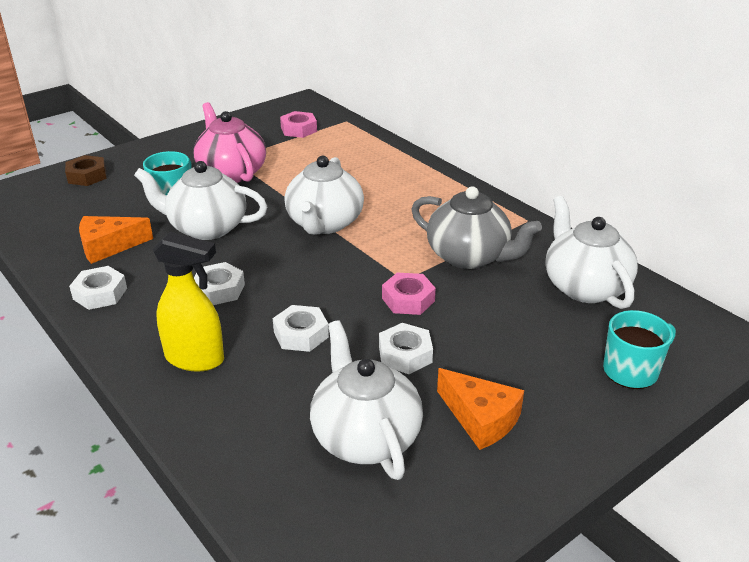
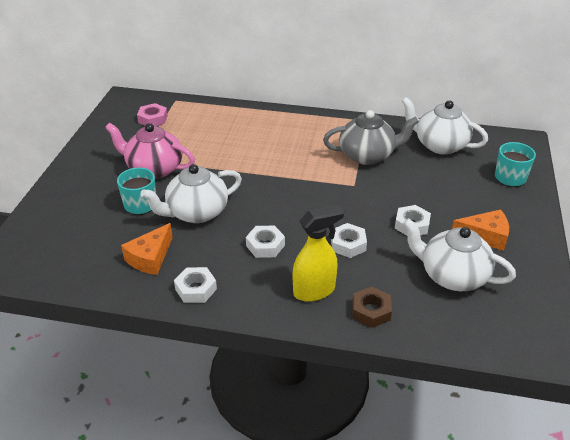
camera: 40 degrees left, 5 degrees up
brown nut [65,155,107,186] -> brown nut moved to [352,287,392,328]
white teapot [285,156,364,235] -> none
pink nut [382,273,436,315] -> none

